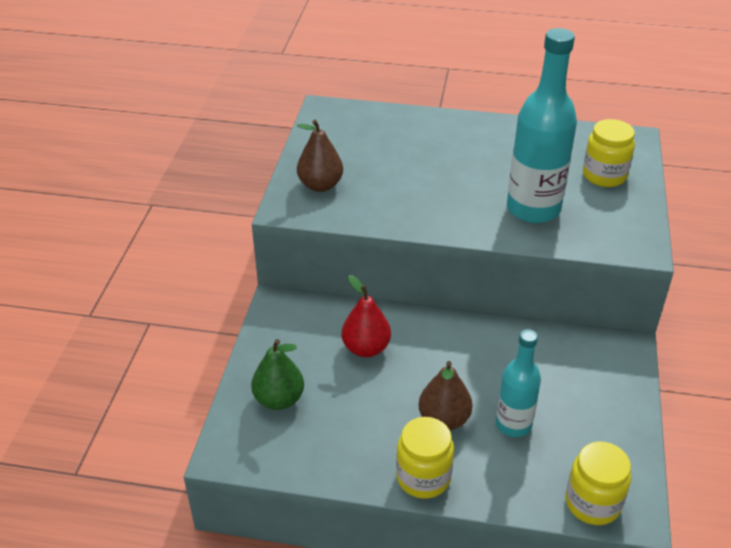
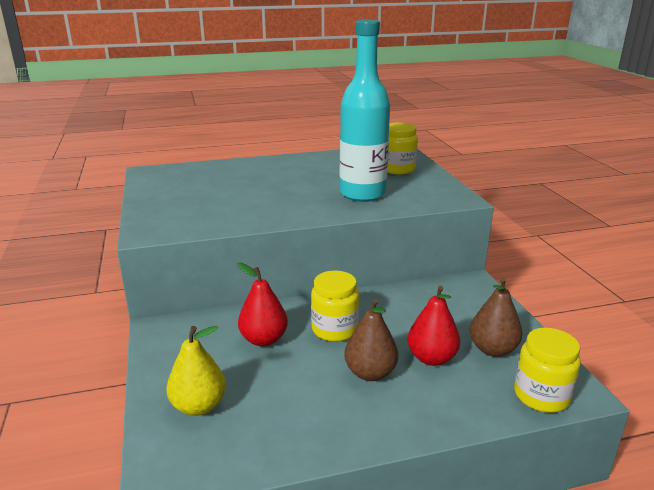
camera: 25 degrees left, 15 degrees down
green pear [251,339,304,410] -> yellow pear [167,326,226,416]
brown pear [297,120,343,192] -> brown pear moved to [470,278,523,357]
yellow jar [396,417,454,499] -> yellow jar moved to [311,271,359,342]
turquoise bottle [496,329,541,437] -> red pear [407,286,460,366]

